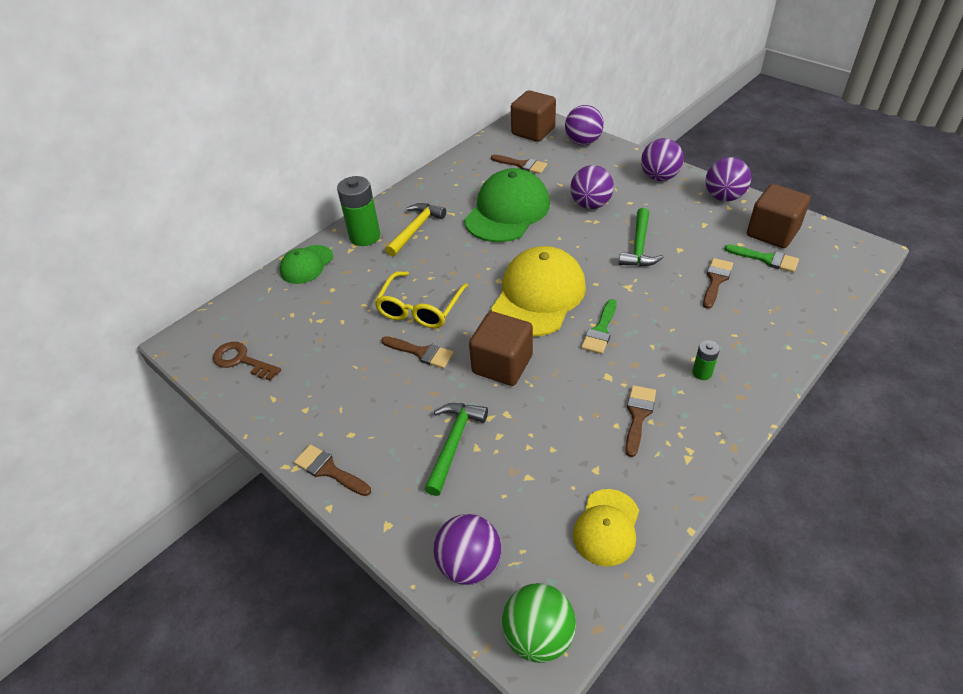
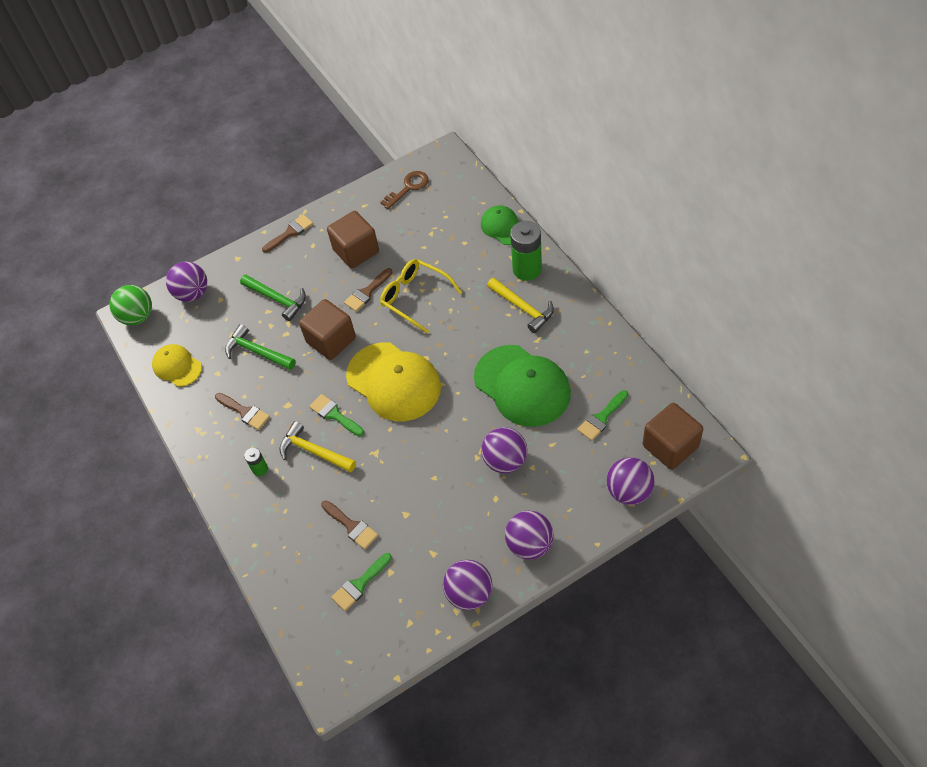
camera: 110 degrees right, 10 degrees up
brown brush [491,155,547,174] -> green brush [577,390,628,441]
green hammer [619,208,664,266] -> green hammer moved to [225,324,296,370]
brown cube [747,184,810,248] -> brown cube moved to [327,211,379,268]
none -> yellow hammer [279,421,356,472]

